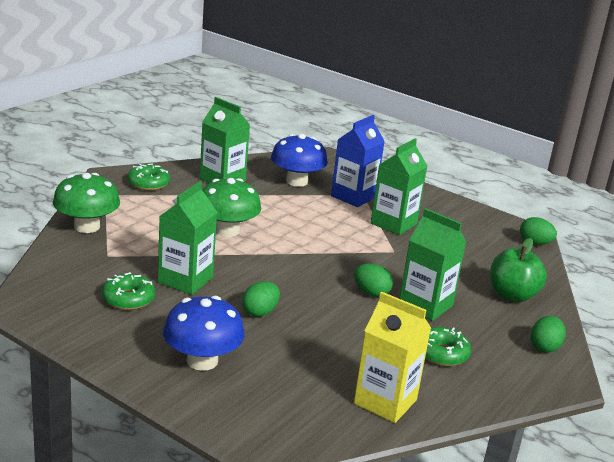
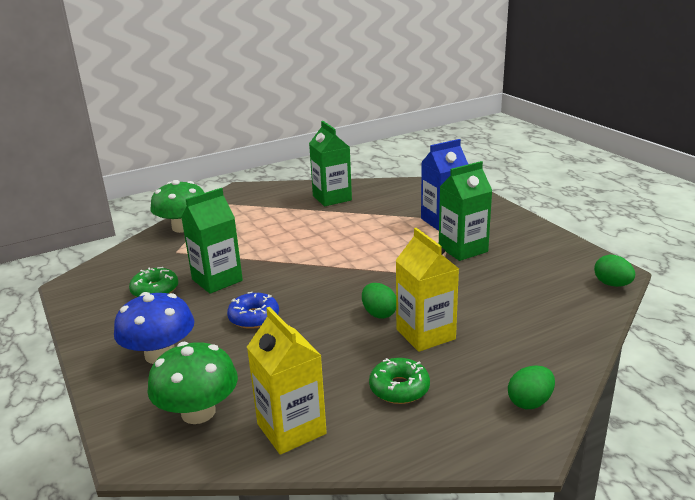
camera: 30 degrees right, 0 degrees up
green donut [127,163,170,191] -> none
green mushroom [202,178,261,237] -> green mushroom moved to [147,342,238,424]
green egg [242,281,280,317] -> blue donut [227,292,279,329]
blue mushroom [271,134,328,187] -> none
green carton [400,208,466,321] -> yellow carton [395,228,459,352]
green apple [490,238,547,302] -> none

